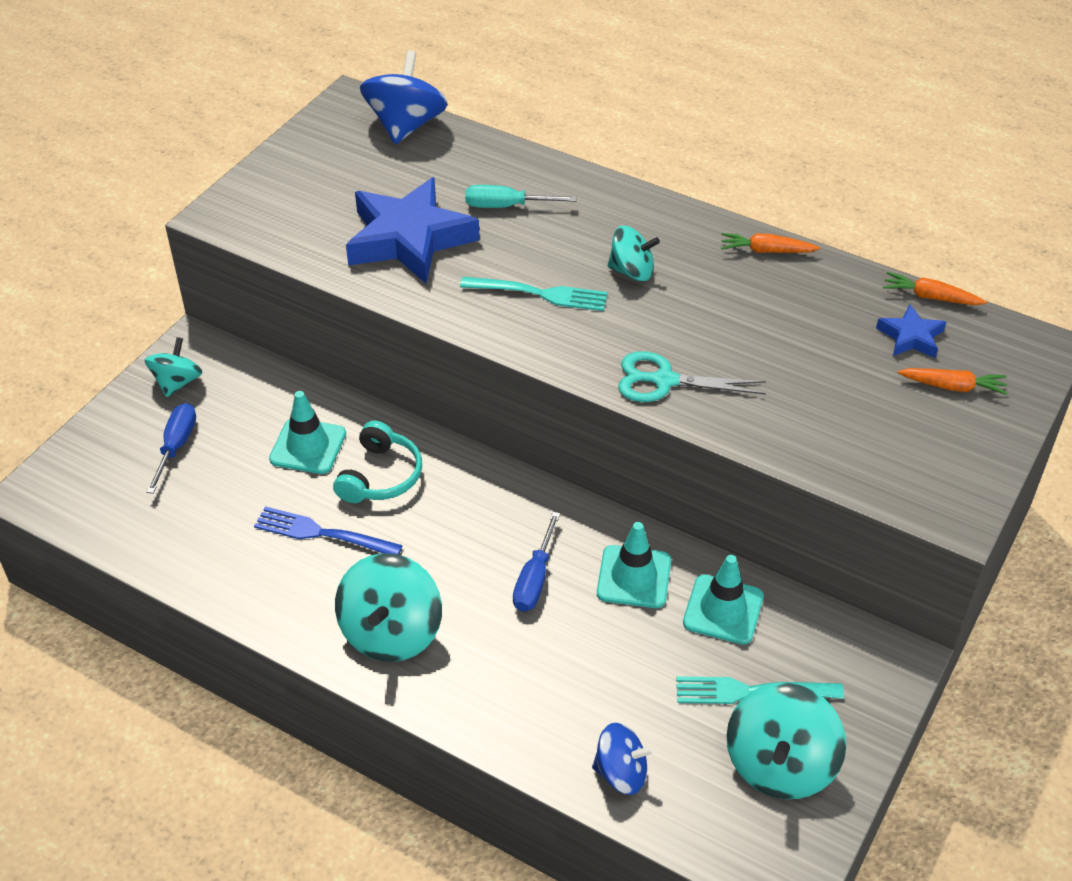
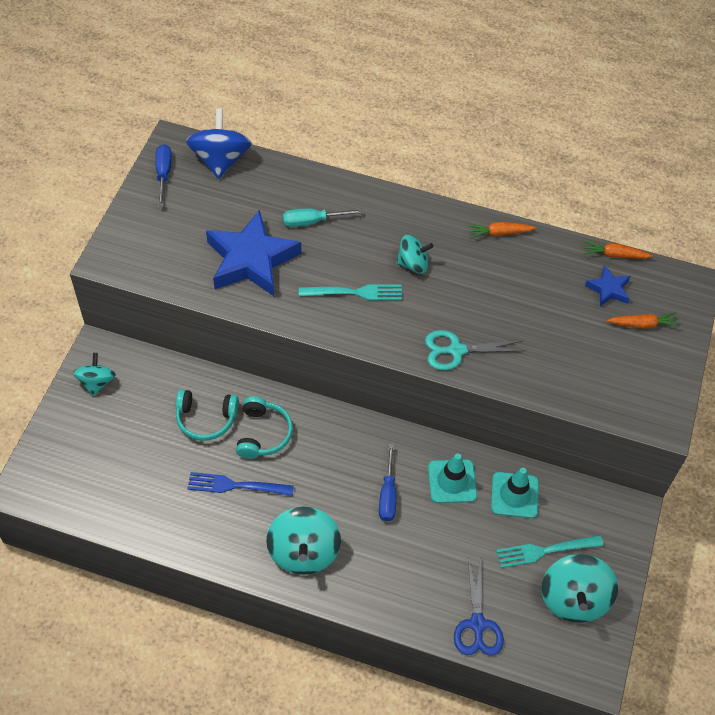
camera: 15 degrees left, 10 degrees up
blue screwdriver [146,403,196,494] -> blue screwdriver moved to [155,144,172,207]
turquoise traffic cone [269,391,346,474] -> turquoise headphones [176,389,239,441]
blue spinning top [592,723,655,795] -> blue scissors [454,558,504,656]

